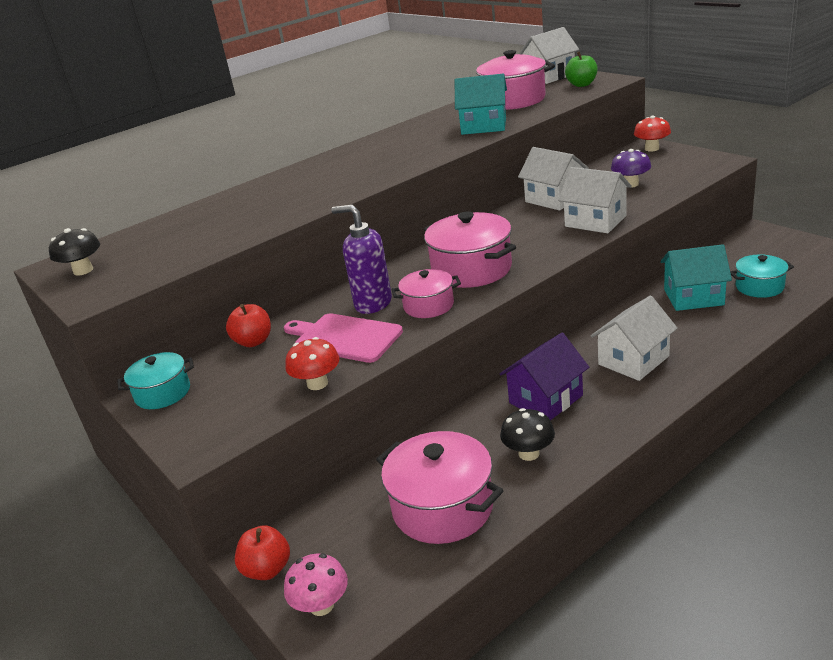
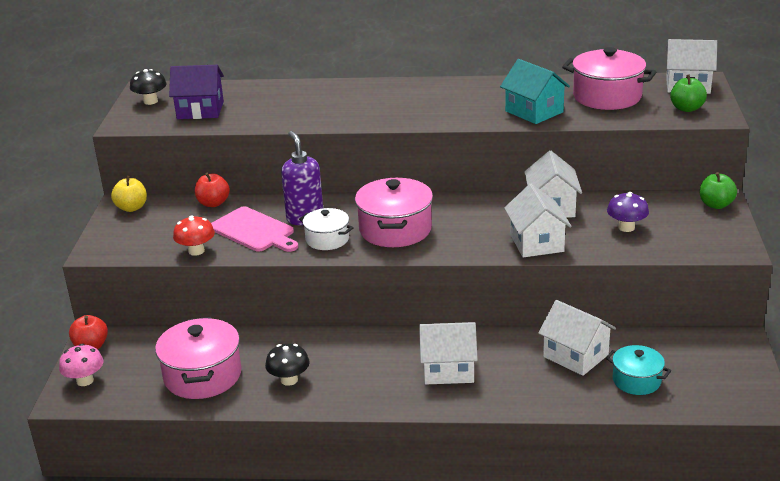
camera: 40 degrees right, 0 degrees up
turquoise pot [117,352,194,409] -> yellow apple [111,176,147,212]
pink cutting board [284,313,403,363] -> pink cutting board turned 150 degrees clockwise [211,207,298,252]
pink pot [392,269,461,318] -> white pot [299,208,354,250]
purple house [500,333,589,420] -> purple house moved to [169,65,224,119]
red mushroom [634,116,671,152] -> green apple [700,172,737,209]
turquoise house [660,244,732,311] -> white house [538,300,616,376]

